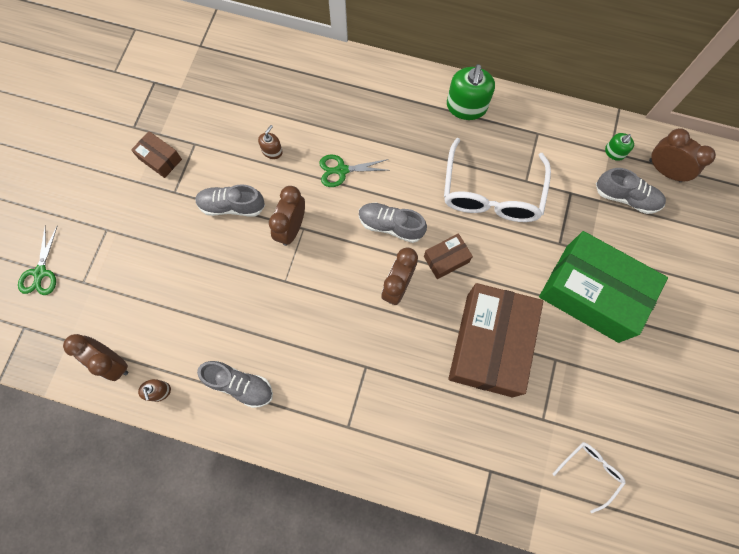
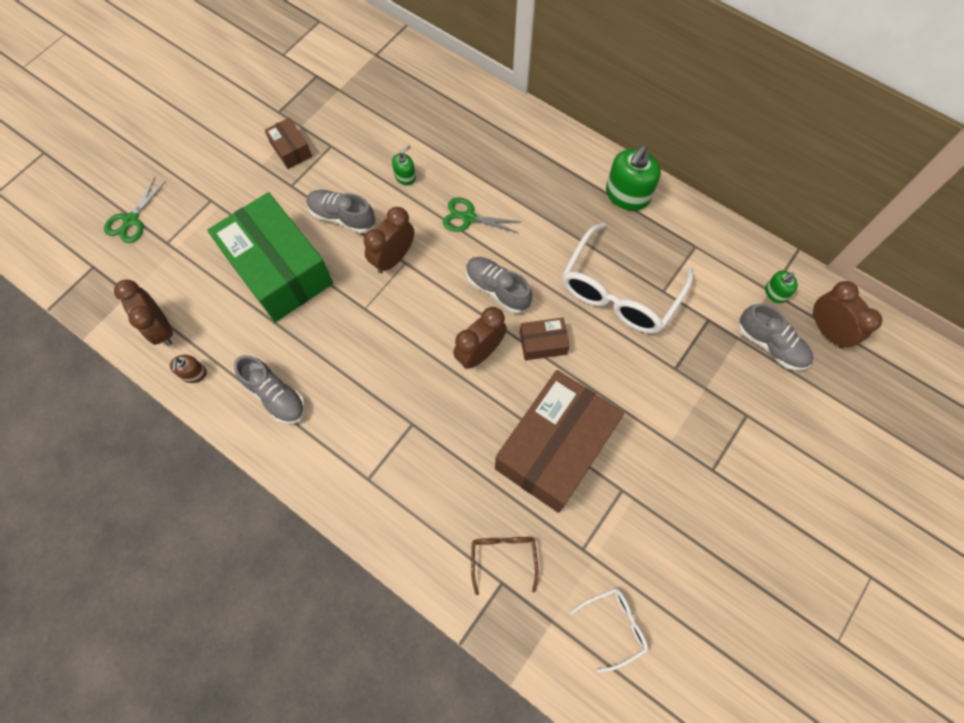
camera: 20 degrees right, 5 degrees down
brown soap dispenser [258,125,283,159] -> green soap dispenser [392,146,416,185]
green box [539,231,668,343] -> green box moved to [207,192,333,322]
none -> brown glasses [471,537,538,595]

